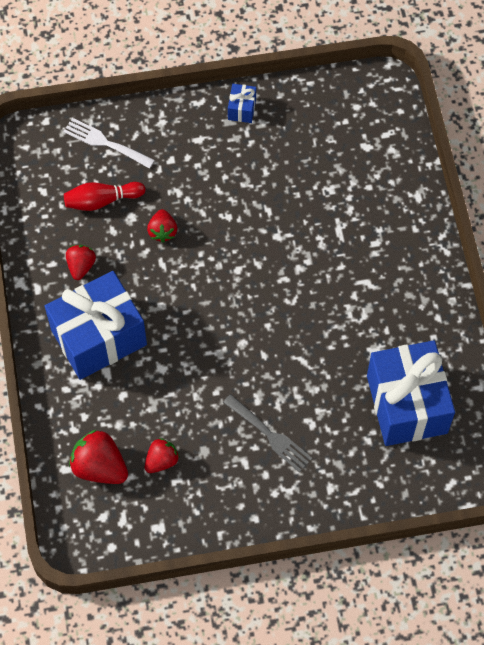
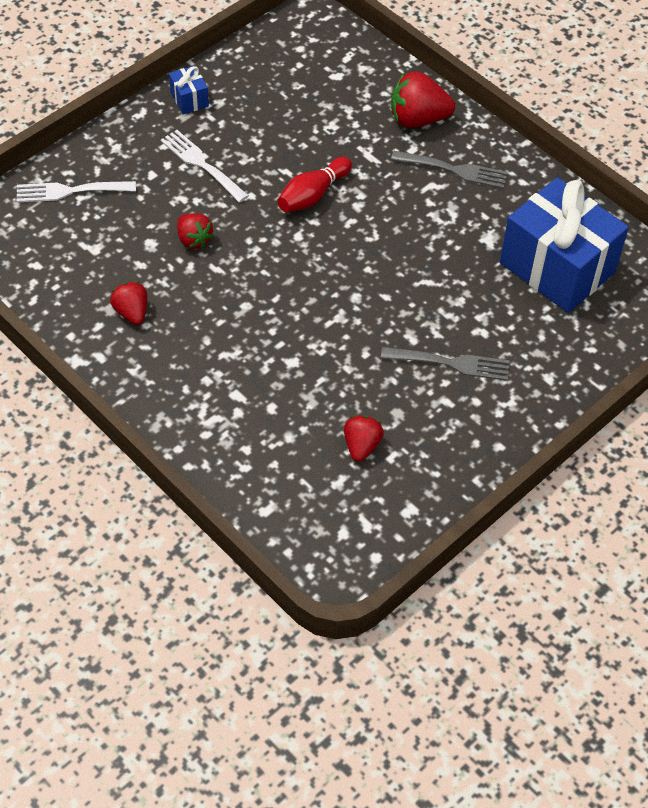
camera: 35 degrees left, 10 degrees down
blue gift [45,271,147,380] -> none
red bowling pin [64,182,146,211] -> red bowling pin moved to [277,157,352,212]
red strawberry [69,430,128,484] -> red strawberry moved to [391,72,455,128]
none -> white fork [161,130,249,203]
none -> grey fork [391,151,508,189]

